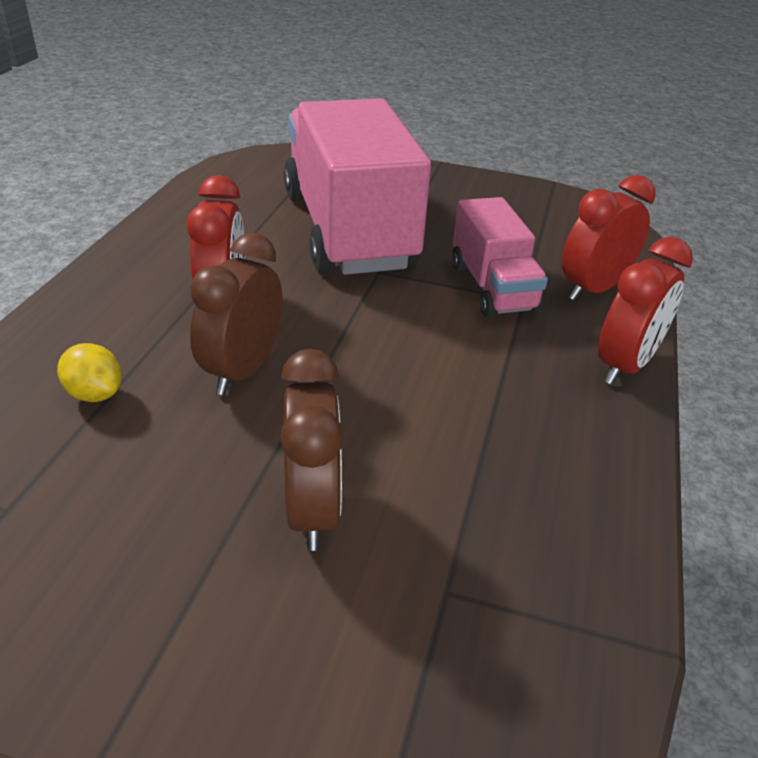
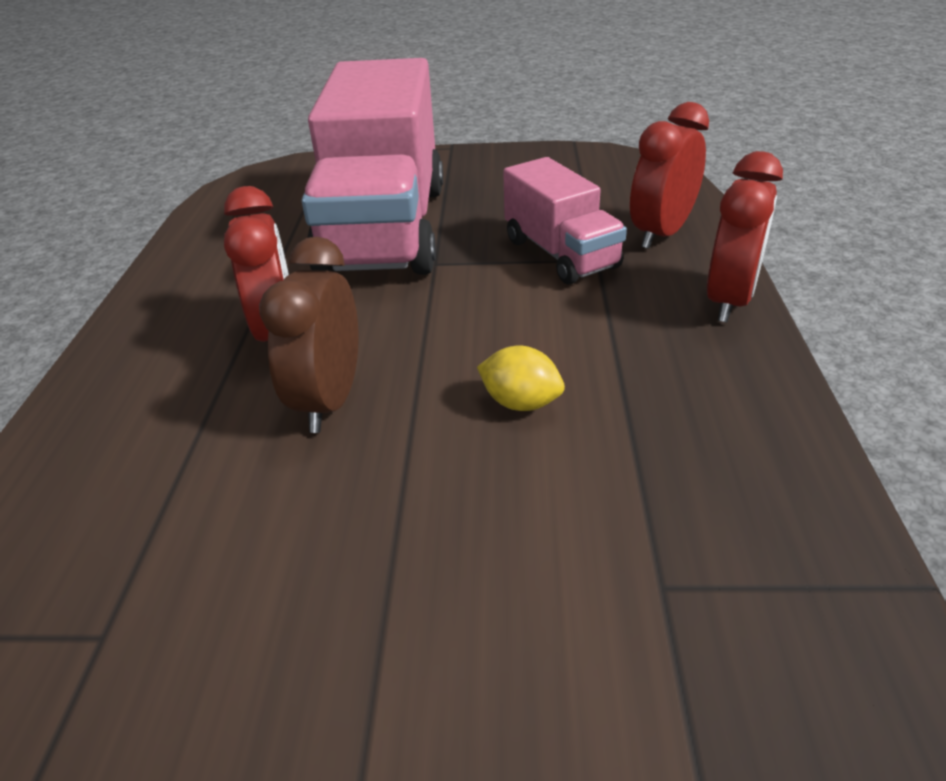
camera: 10 degrees left, 0 degrees up
yellow lemon [57,343,122,402] -> yellow lemon moved to [477,346,565,411]
brown clock [280,349,343,551] -> none
pink truck [284,98,431,275] -> pink truck turned 150 degrees counterclockwise [302,58,443,275]

